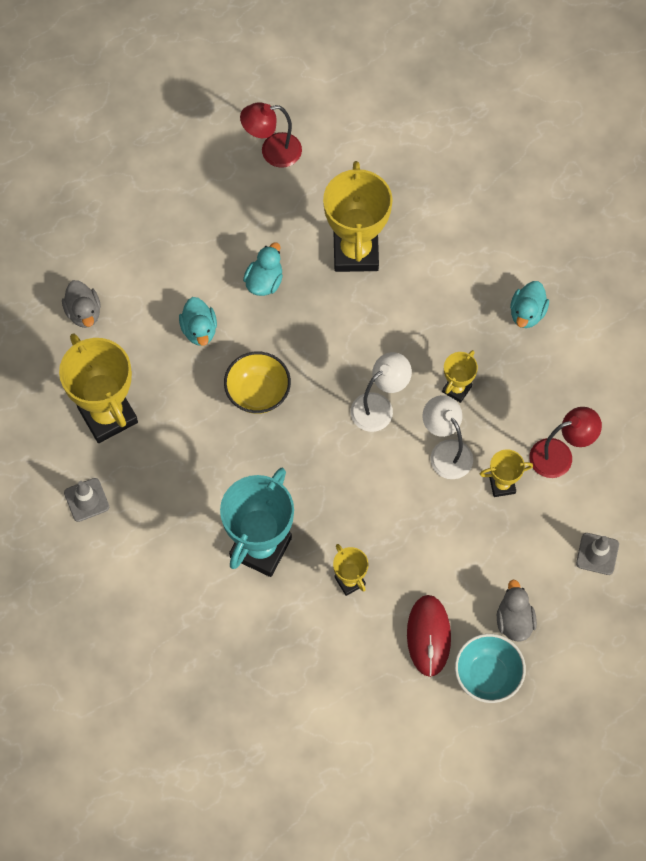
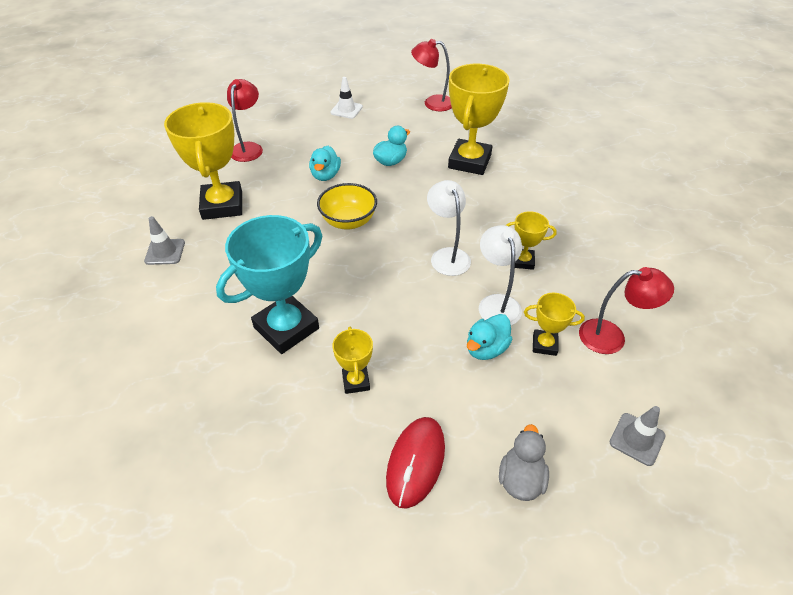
camera: 20 degrees right, 20 degrees down
grey duck [62,280,101,328] -> red lamp [227,79,263,162]
white lamp [350,352,412,432] -> white lamp turned 90 degrees counterclockwise [427,180,471,276]
yellow trophy [442,350,478,403] -> yellow trophy turned 45 degrees clockwise [505,211,557,270]
turquoise bowl [455,634,526,703] -> none
turquoise duck [510,281,549,328] -> turquoise duck moved to [467,314,513,360]
none -> white traffic cone [330,77,363,119]

